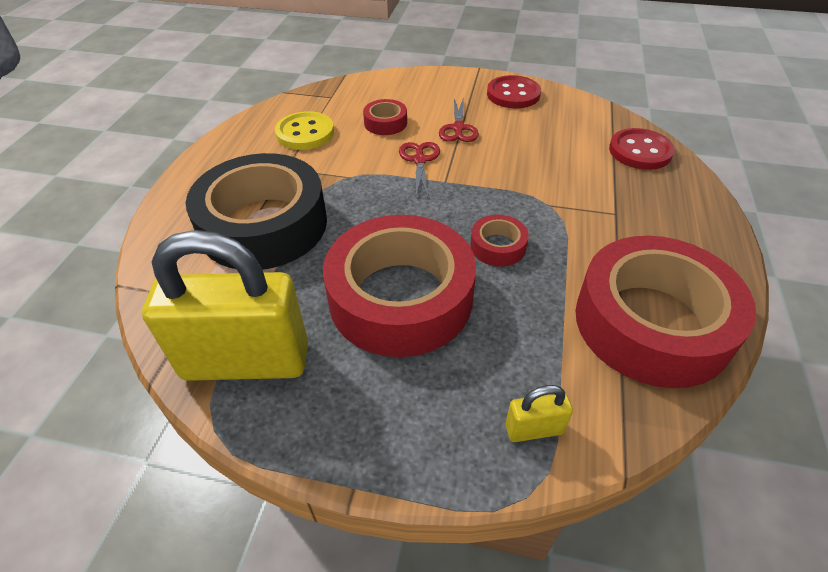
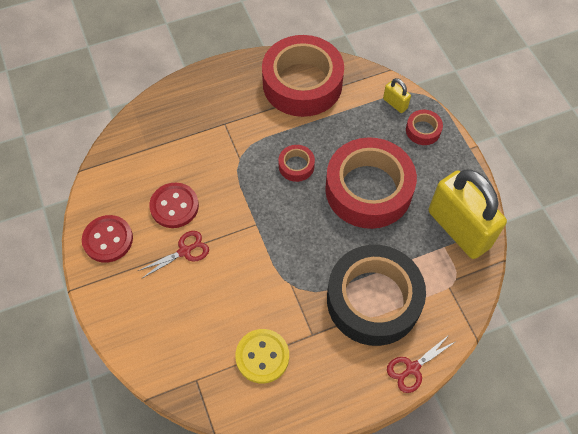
camera: 125 degrees left, 15 degrees up
red tape [363,99,407,135] -> red tape moved to [406,110,443,145]
red scissors [399,142,440,197] -> red scissors moved to [387,334,455,393]
red button [609,128,675,170] -> red button moved to [149,183,199,228]

